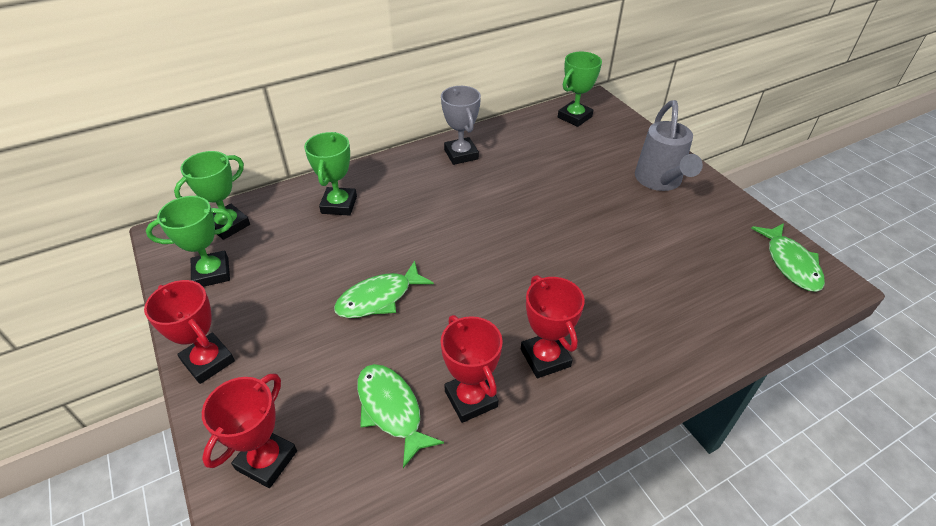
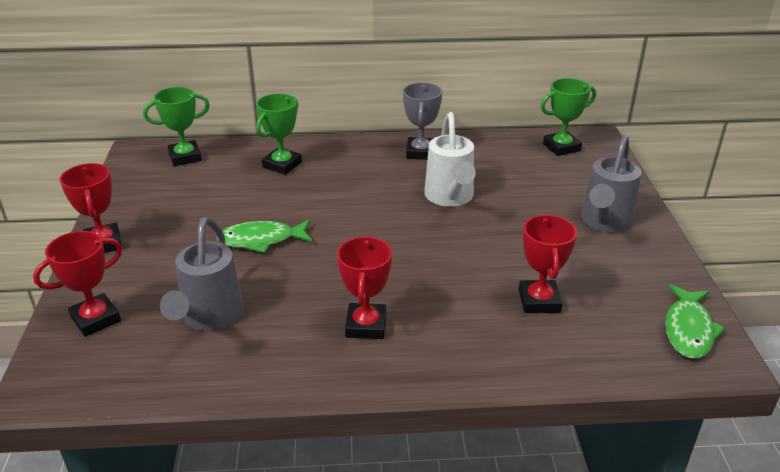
camera: 25 degrees right, 10 degrees down
green trophy [146,196,233,287] -> none
green fish [357,364,444,468] -> grey watering can [160,217,244,331]
red trophy [441,315,503,423] -> red trophy moved to [519,214,577,313]
none -> white watering can [424,112,476,207]

